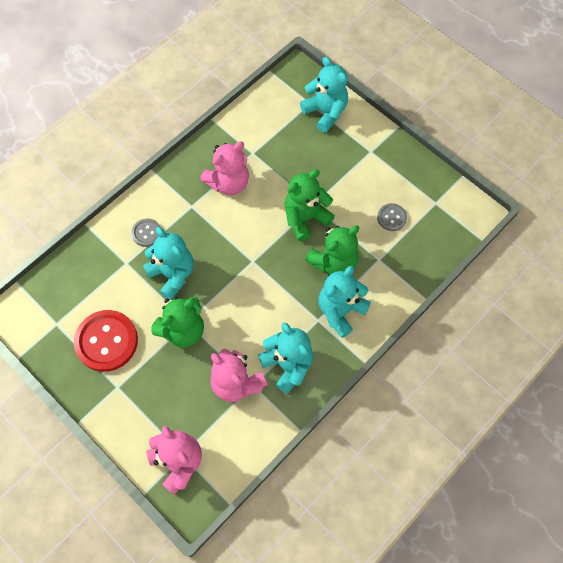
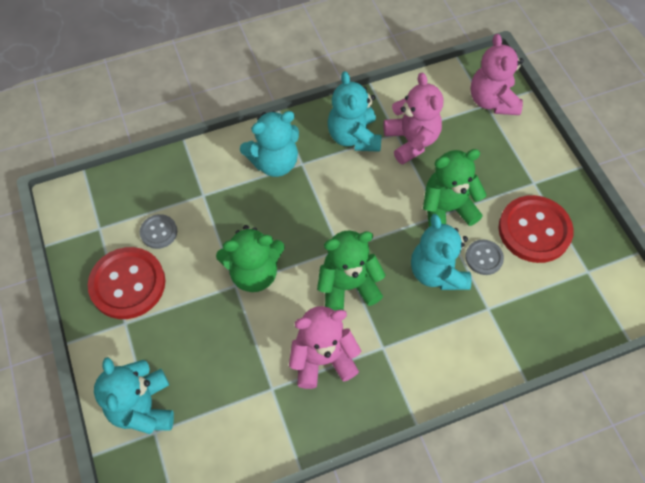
camera: 155 degrees left, 5 degrees down
grey button [131,218,160,247] -> grey button moved to [465,240,504,275]
green teddy bear [305,226,359,275] -> green teddy bear moved to [317,230,386,311]
none -> red button [88,247,165,319]

